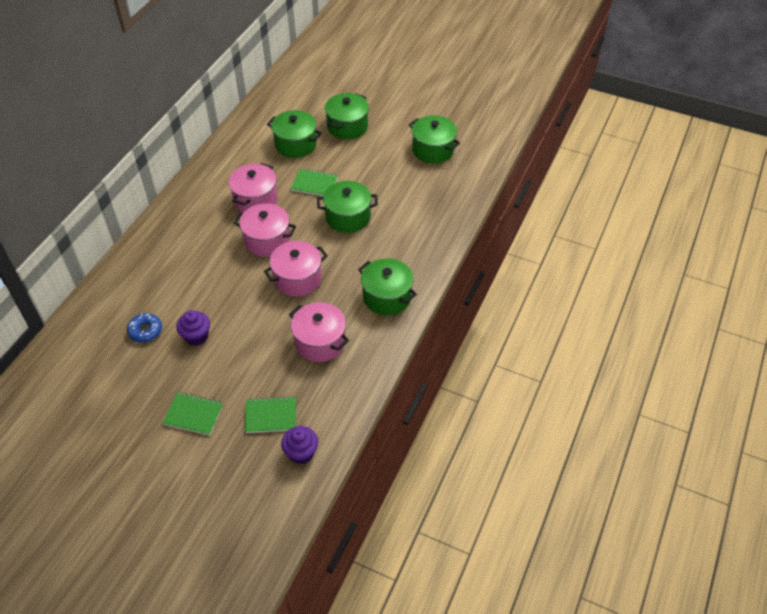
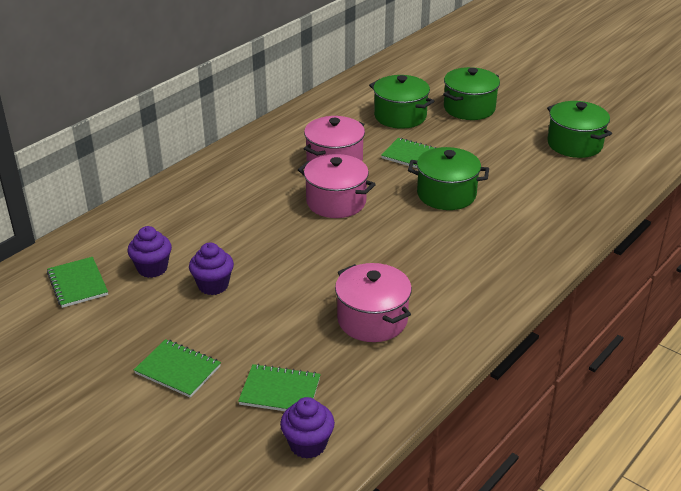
camera: 15 degrees right, 15 degrees down
blue donut [127,313,162,342] -> purple cupcake [128,226,172,278]
pink pot [264,241,328,297] -> none
green pot [358,258,417,315] -> none
none -> green notebook [47,257,108,308]

